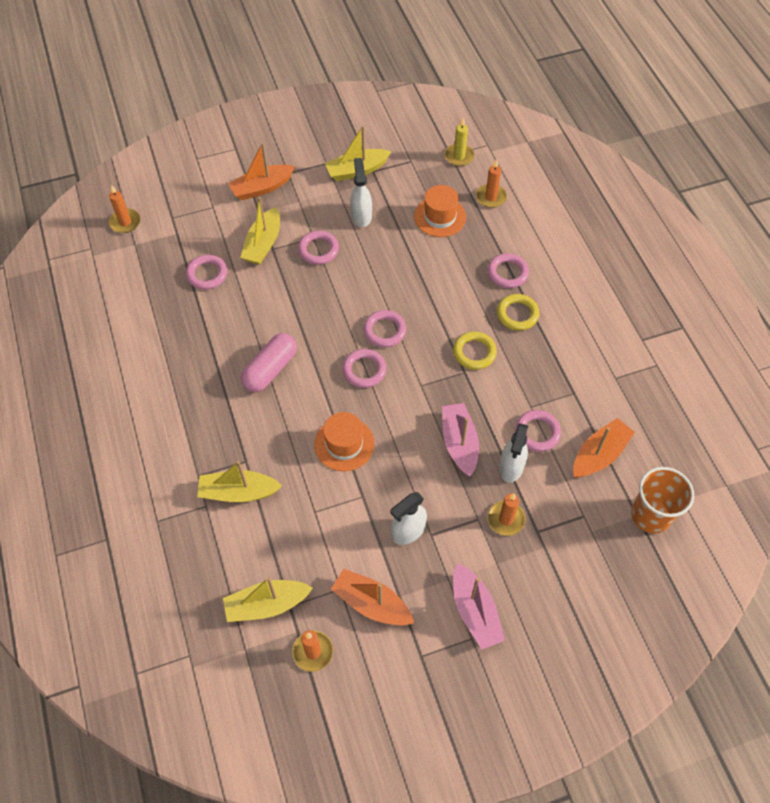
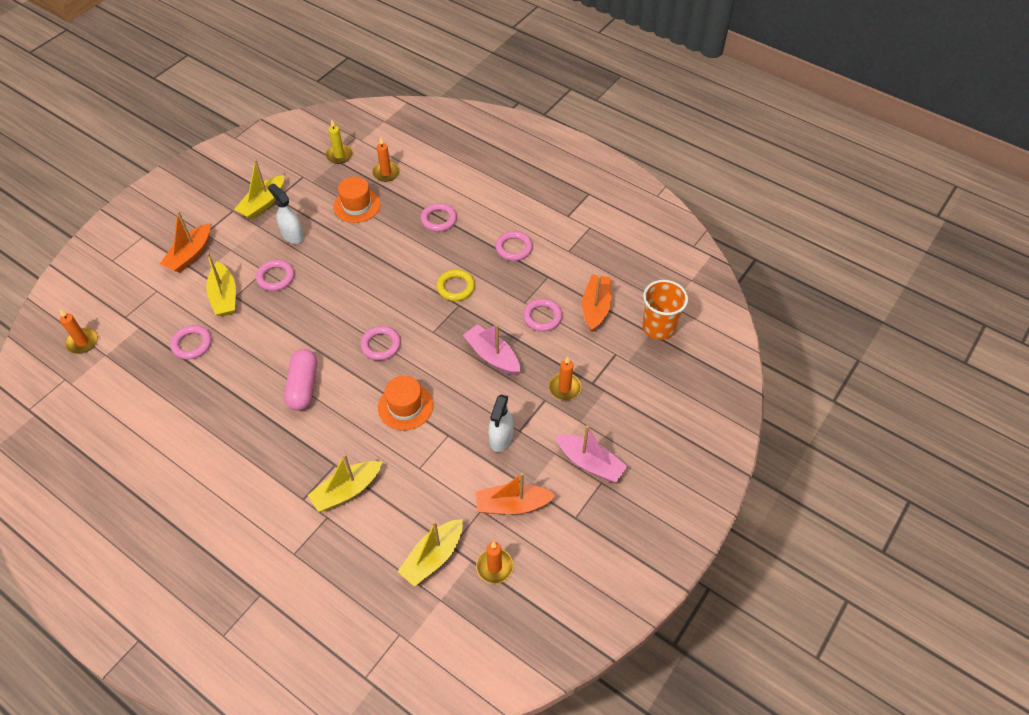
camera: 35 degrees left, 5 degrees down
pink ring [363,310,406,348] -> pink ring moved to [495,231,533,261]
yellow ring [497,294,540,331] -> none
white spray bottle [499,423,528,482] -> none

